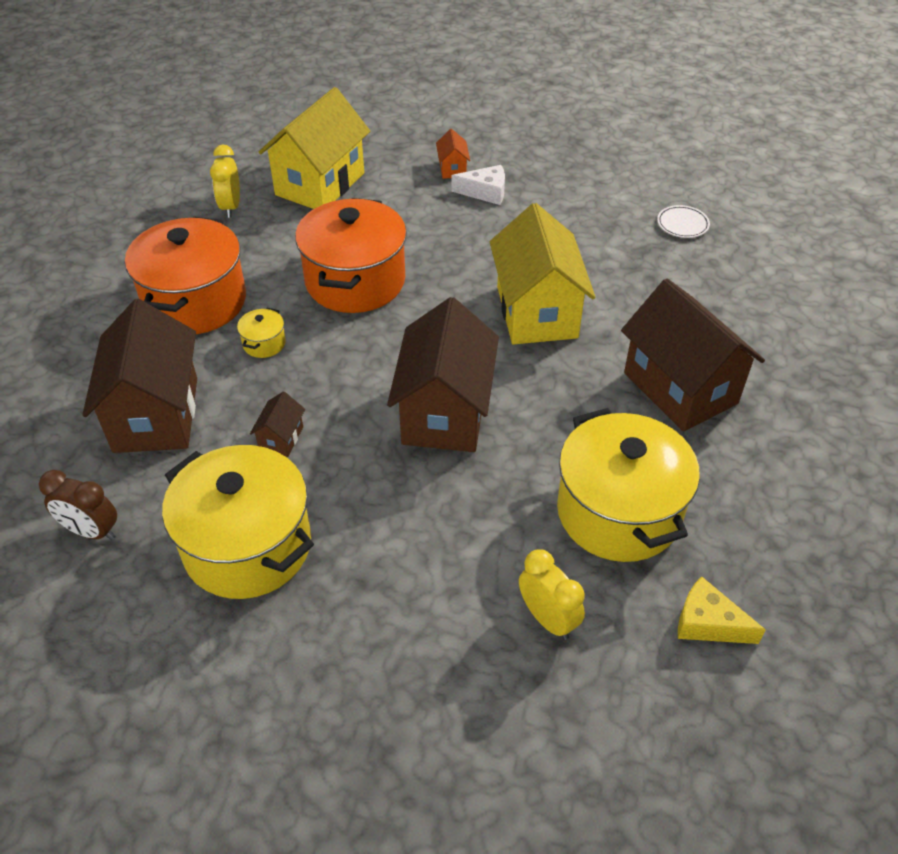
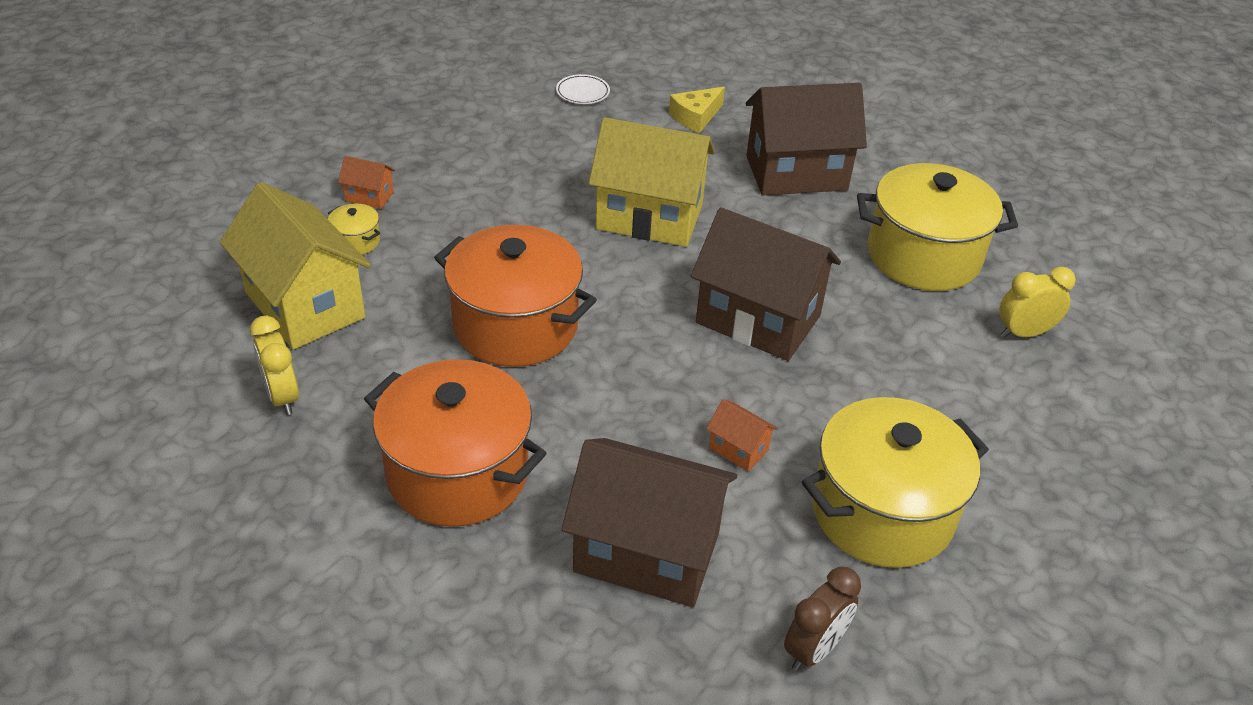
camera: 70 degrees left, 5 degrees down
yellow clock [210,144,240,218] -> yellow clock turned 45 degrees clockwise [250,315,299,415]
yellow pot [237,308,286,358] -> yellow pot moved to [328,204,380,255]
brown house [250,391,305,457] -> orange house [706,399,778,472]
white cheese [451,165,505,205] -> none
yellow cheese [678,577,766,644] -> yellow cheese moved to [669,87,725,133]

